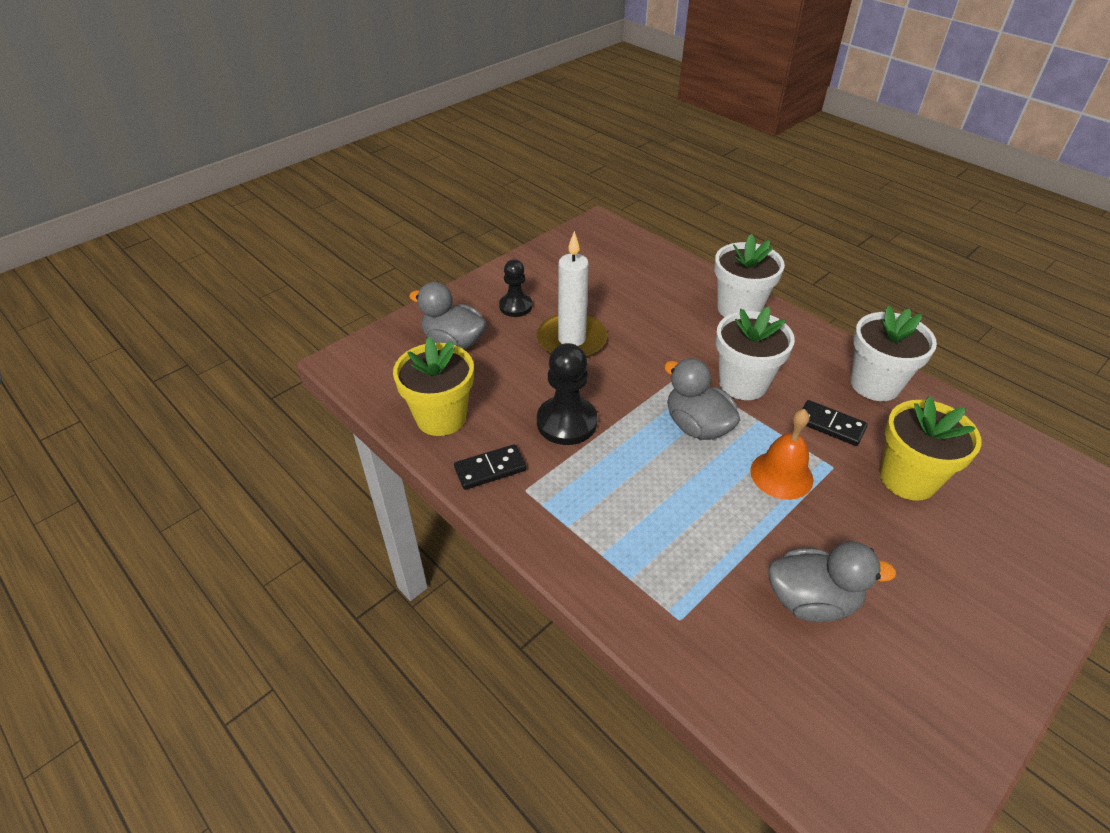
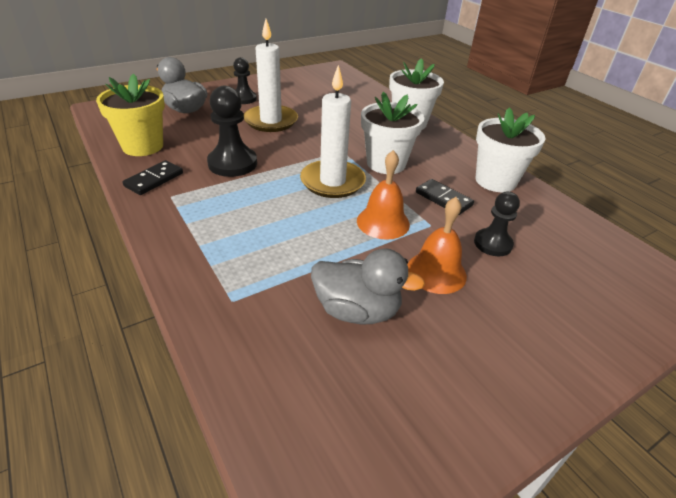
camera: 10 degrees right, 5 degrees down
black domino [454,444,526,490] -> black domino turned 45 degrees counterclockwise [122,160,183,195]
grey duck [664,358,740,440] -> white candle [300,65,366,198]
yellow flower pot [880,396,981,501] -> black pawn [474,192,520,256]
none -> orange bell [407,197,467,294]

